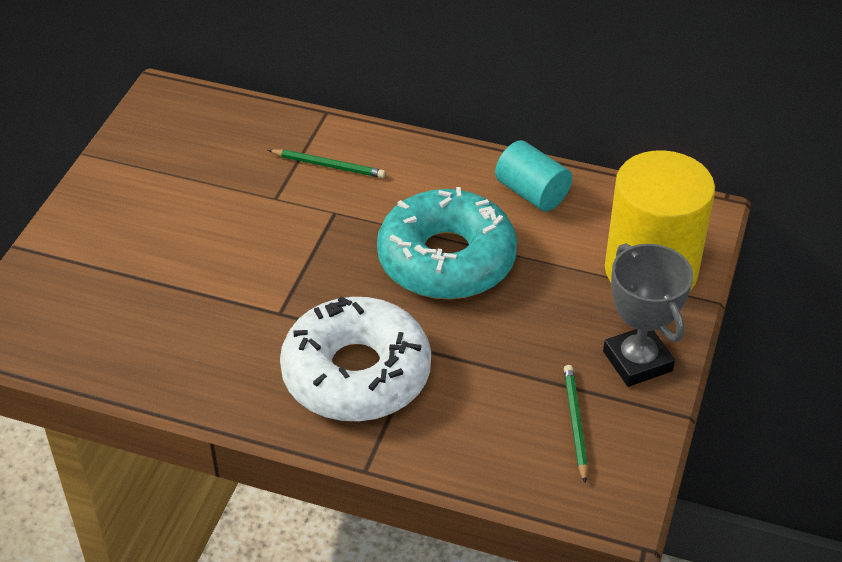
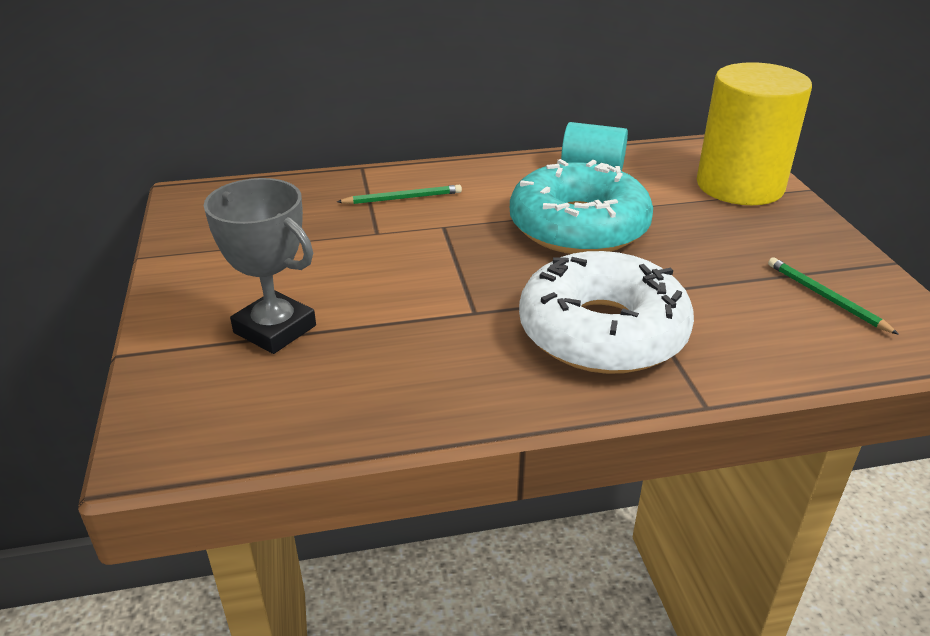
camera: 30 degrees left, 10 degrees down
grey trophy [603,243,693,387] -> grey trophy moved to [203,178,316,354]

